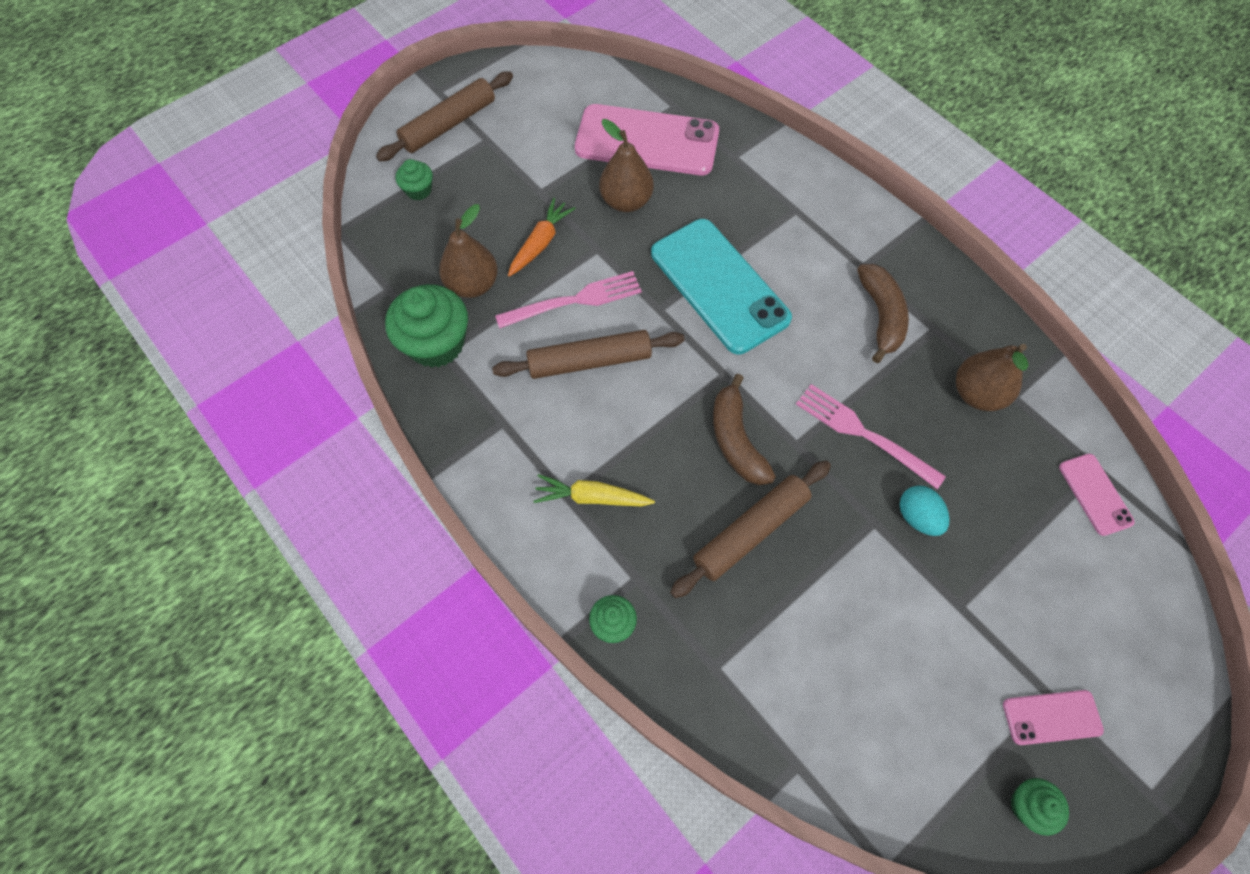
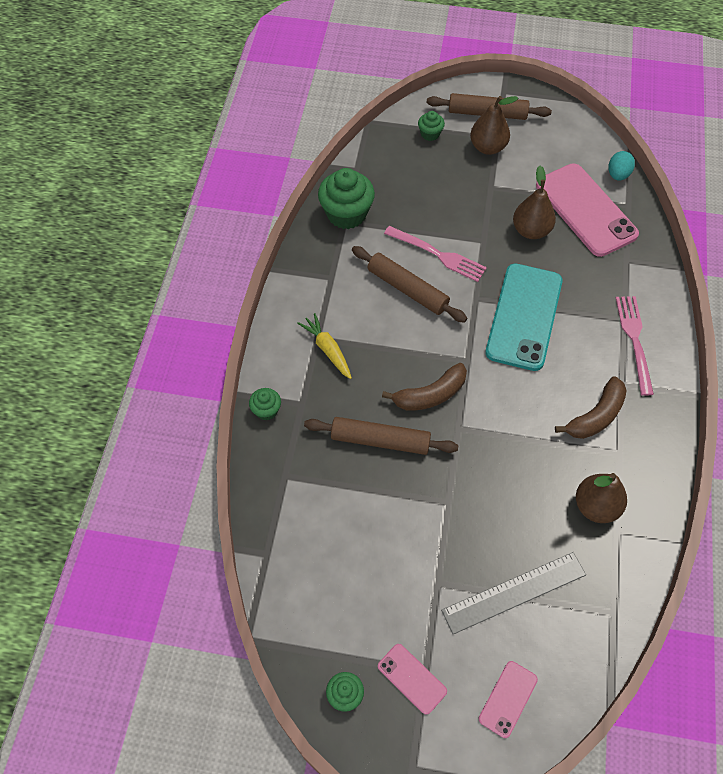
camera: 50 degrees right, 5 degrees down
brown pear [439,204,498,298] -> brown pear moved to [470,96,518,155]
orange carrot [508,198,576,277] -> none
brown banana [713,374,776,485] -> brown banana turned 150 degrees counterclockwise [382,363,467,411]
pink fork [796,384,946,489] -> pink fork moved to [616,296,654,396]
turquoise egg [900,485,950,536] -> turquoise egg moved to [609,151,635,181]
pink phone [1059,454,1135,536] -> pink phone moved to [479,661,538,738]
none -> grey ruler [441,552,586,634]

